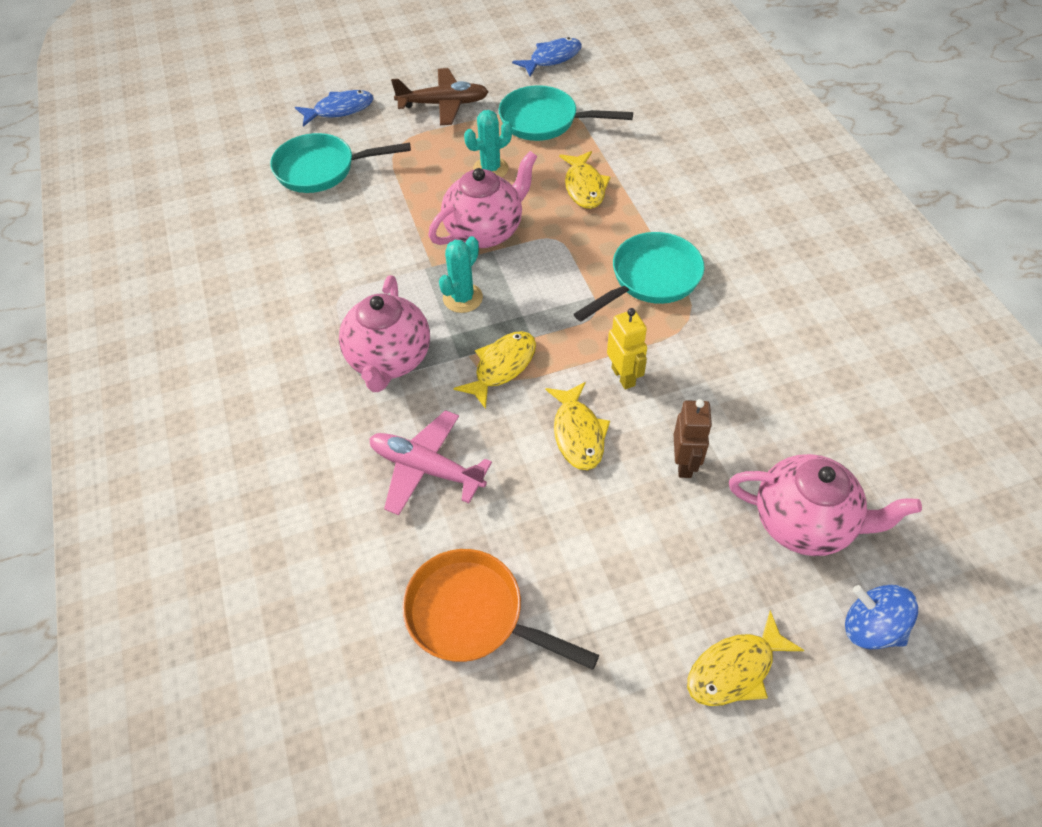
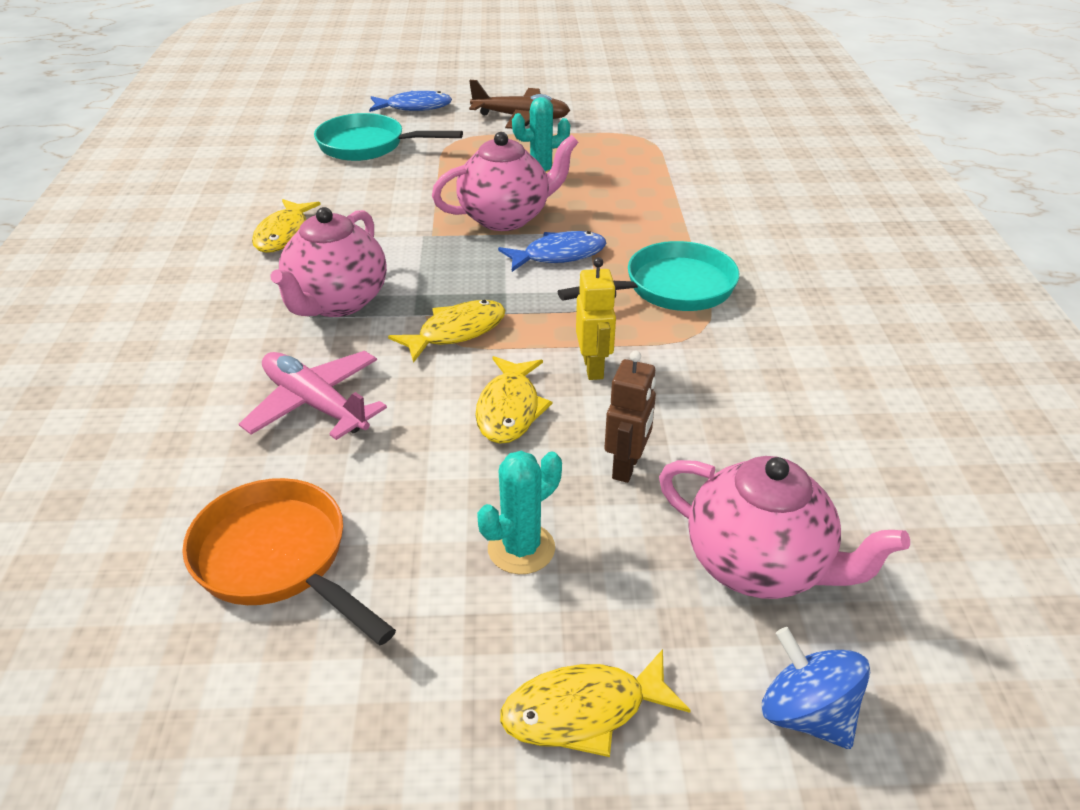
camera: 15 degrees right, 15 degrees down
turquoise cactus [439,236,483,313] -> turquoise cactus moved to [477,451,562,574]
turquoise pan [499,85,633,141] -> none
blue fish [512,37,582,76] -> blue fish moved to [498,231,607,272]
yellow fish [559,151,611,209] -> yellow fish moved to [252,199,321,253]

